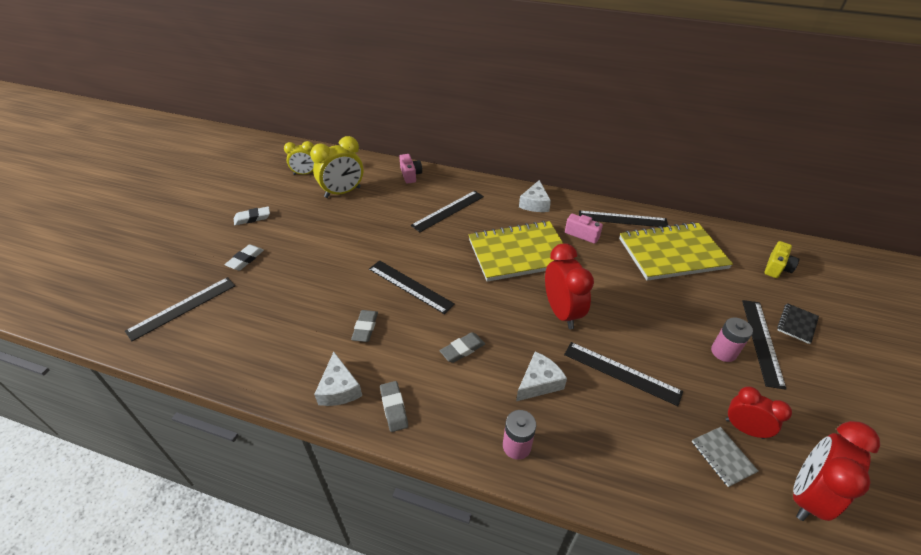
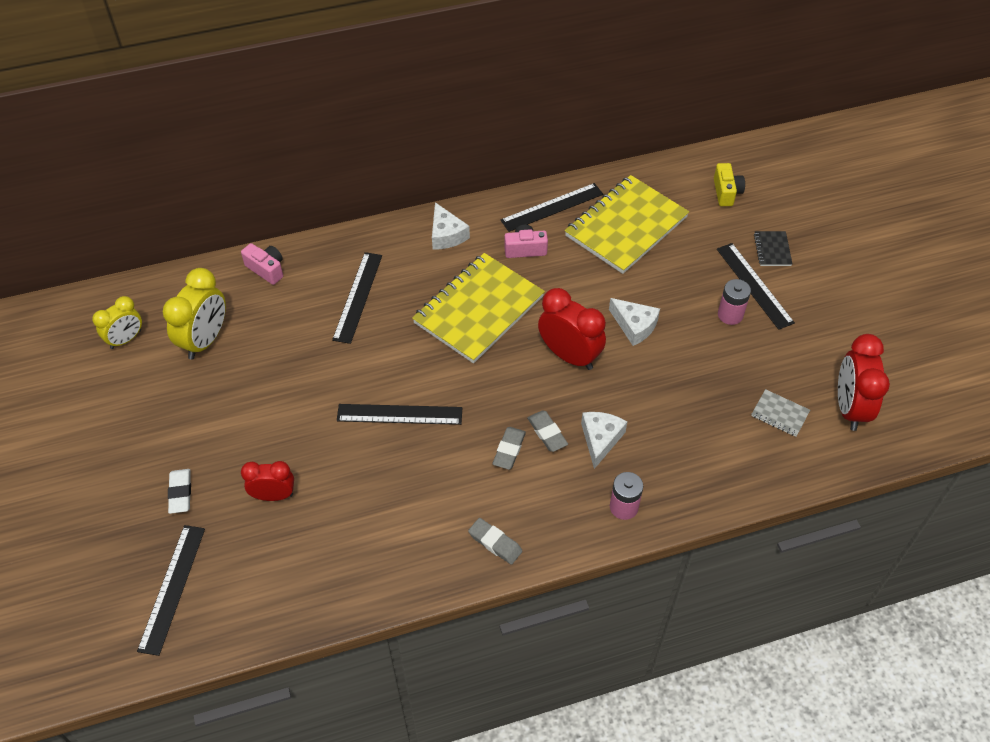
camera: 35 degrees left, 10 degrees up
white eraser [234,206,270,225] -> none
white cheese [314,352,362,406] -> white cheese moved to [609,298,660,346]
grey eraser [351,310,378,342] -> grey eraser moved to [527,411,568,452]
black ruler [564,342,683,406] -> none
red clock [726,386,792,439] -> red clock moved to [241,461,294,501]

